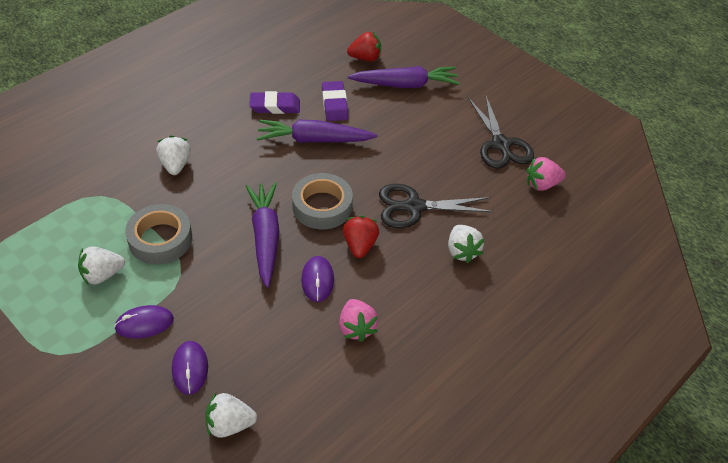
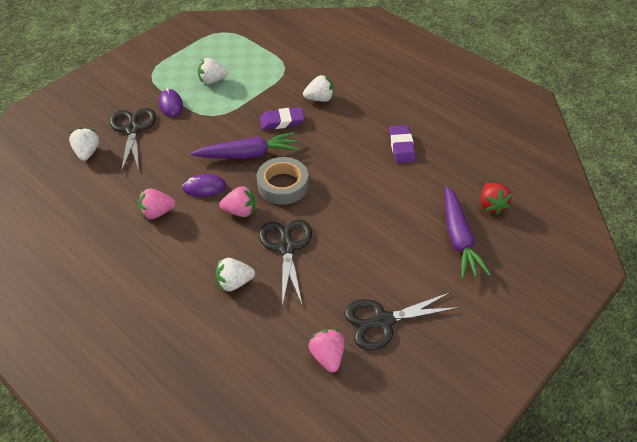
camera: 90 degrees right, 0 degrees up
white strawberry [78,246,125,285] -> white strawberry turned 75 degrees counterclockwise [198,58,228,84]
grey tape [125,204,192,264] -> none
purple mouse [172,341,208,395] -> black scissors [110,108,156,173]
purple carrot [256,120,377,143] -> none
purple eraser [322,81,348,121] -> purple eraser moved to [260,107,305,130]
red strawberry [343,216,379,258] -> pink strawberry [219,186,255,217]

